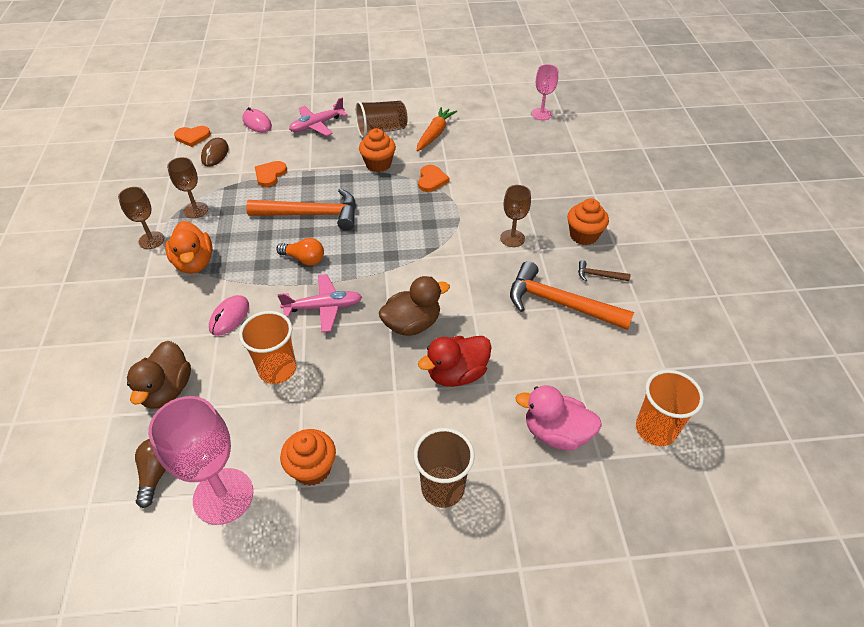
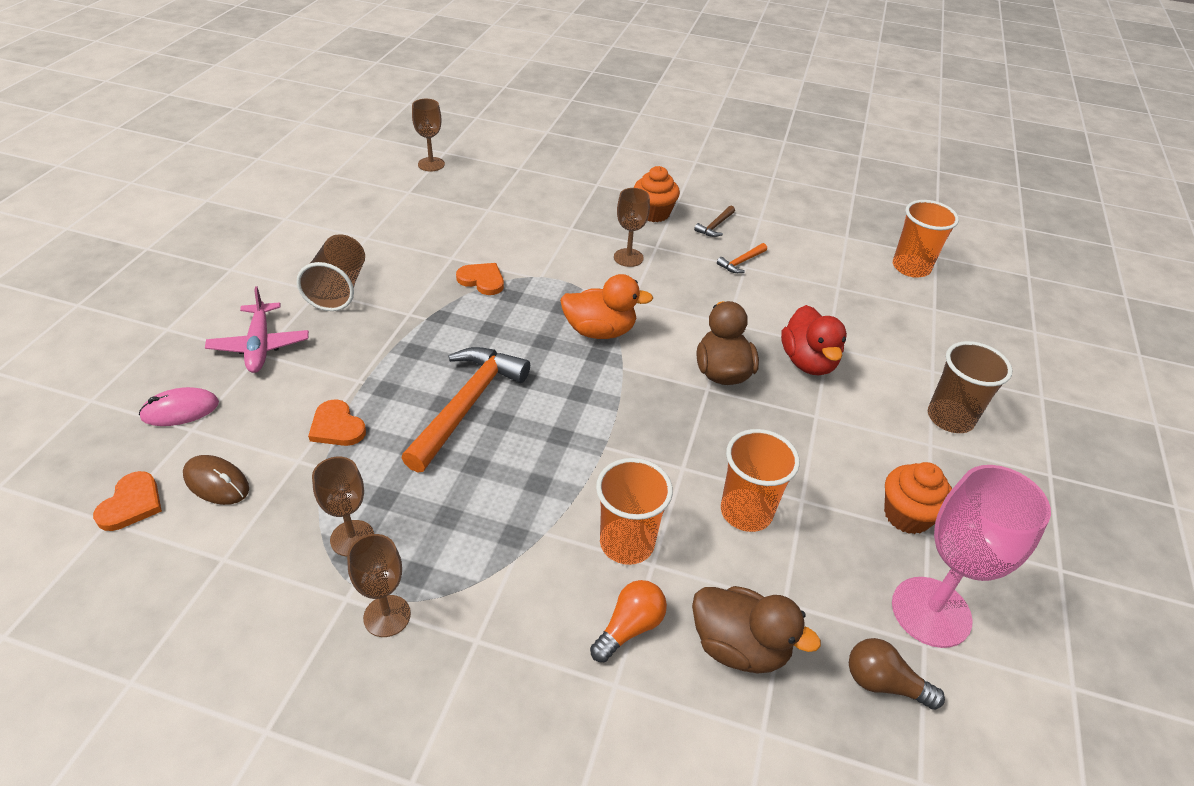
camera: 70 degrees left, 5 degrees down
orange duck [165,221,213,274] -> orange duck moved to [560,274,653,339]
pink mouse [209,295,249,336] -> orange cup [596,458,673,565]
orange light bulb [276,238,324,266] -> orange light bulb moved to [590,580,667,662]
pink plane [278,274,362,332] -> none
orange cupcake [359,128,396,172] -> none
orange carrot [417,107,457,151] -> none
orange hammer [510,261,634,330] -> orange hammer [717,243,767,273], size x0.43
pink duck [515,385,602,451] -> none
pink goblet [532,64,558,120] -> brown goblet [412,99,445,171]

